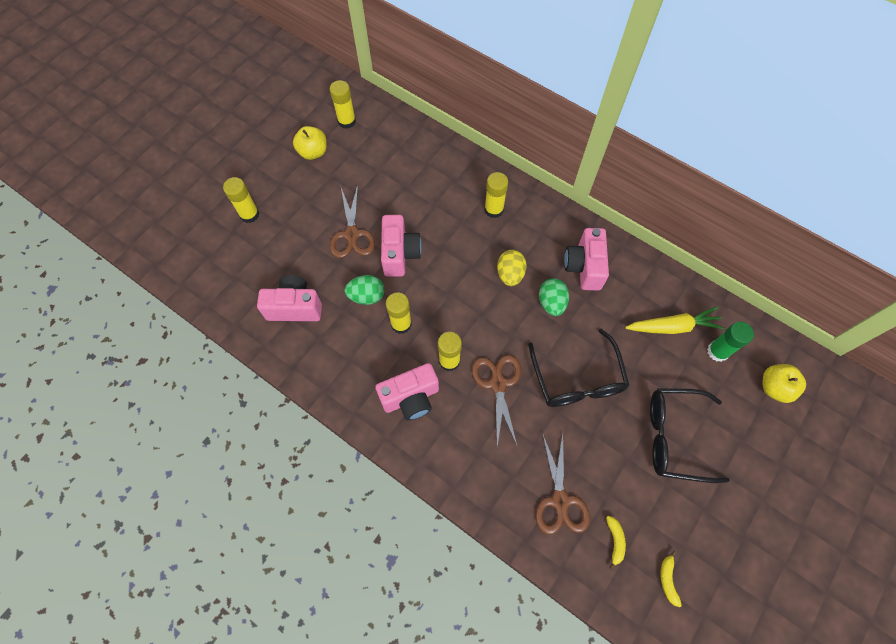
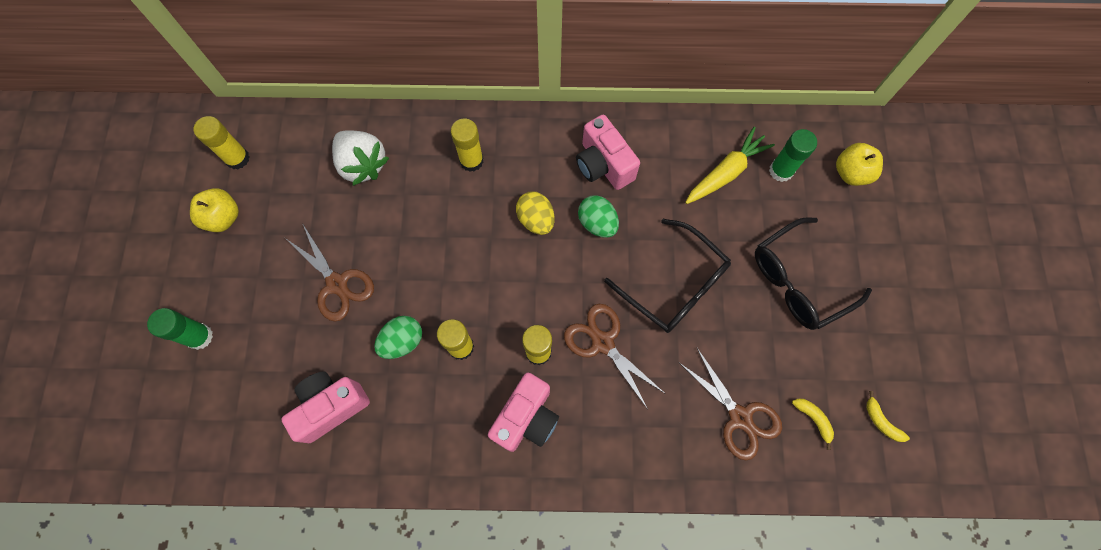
camera: 35 degrees left, 5 degrees up
yellow glue stick [223,177,260,223] -> green glue stick [147,308,213,350]
pink camera [381,215,422,277] -> none
none -> white strawberry [332,130,389,186]

